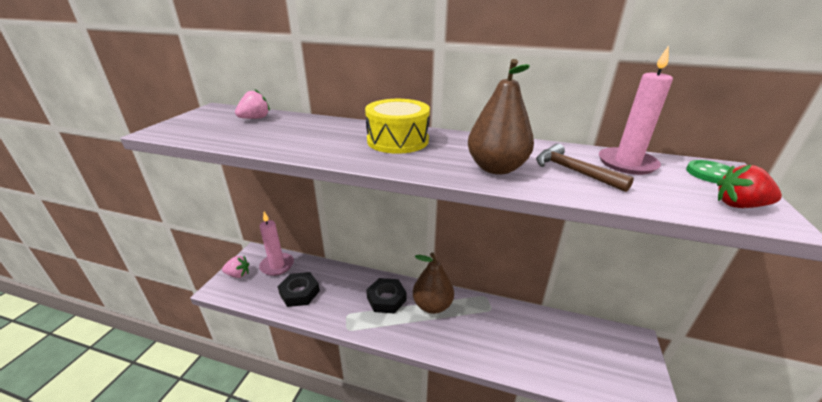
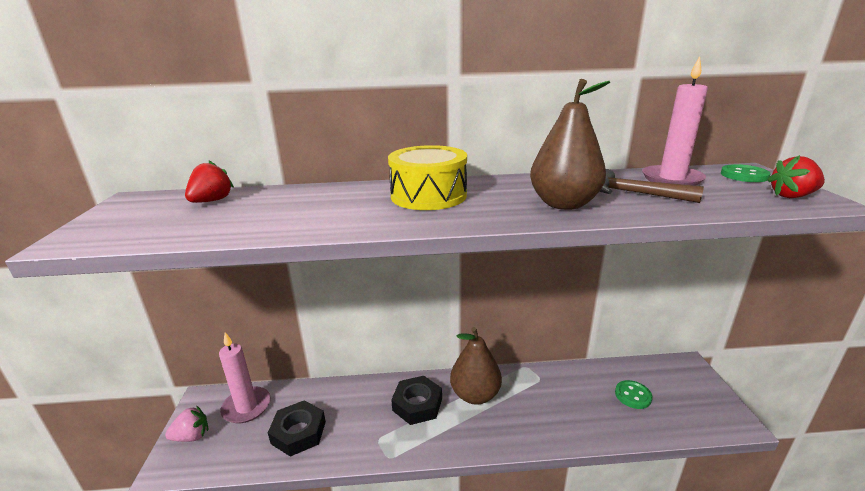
camera: 20 degrees left, 5 degrees down
pink strawberry [235,89,270,119] -> red strawberry [185,161,234,203]
none -> green button [615,380,652,409]

